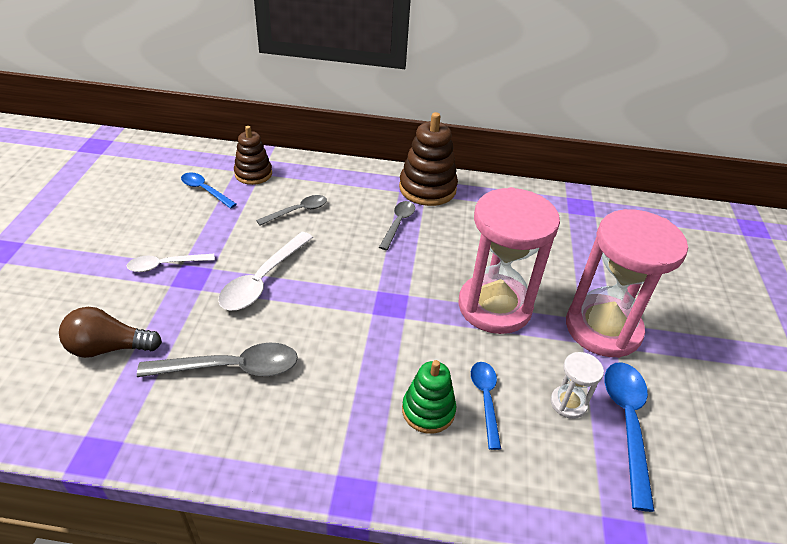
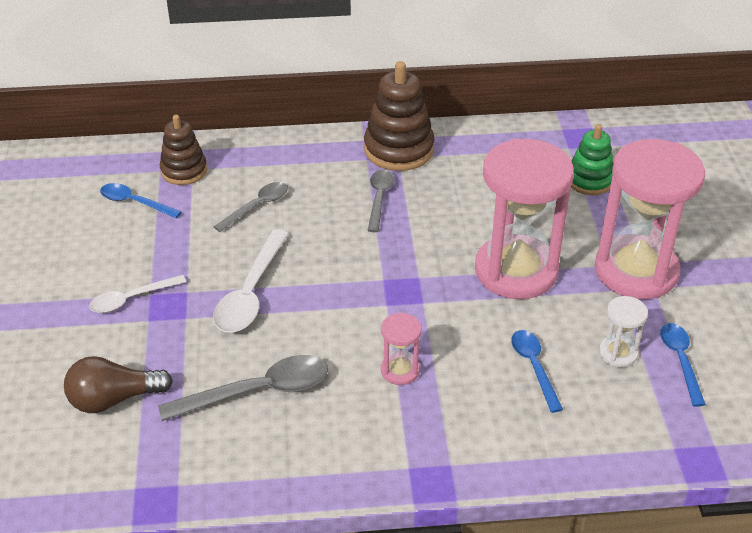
camera: 10 degrees left, 0 degrees up
green stacking toy [402,360,456,434] -> green stacking toy moved to [571,124,613,195]
blue spoon [604,363,655,512] -> blue spoon [660,323,706,407], size x0.62
none -> pink hourglass [381,313,422,385]

